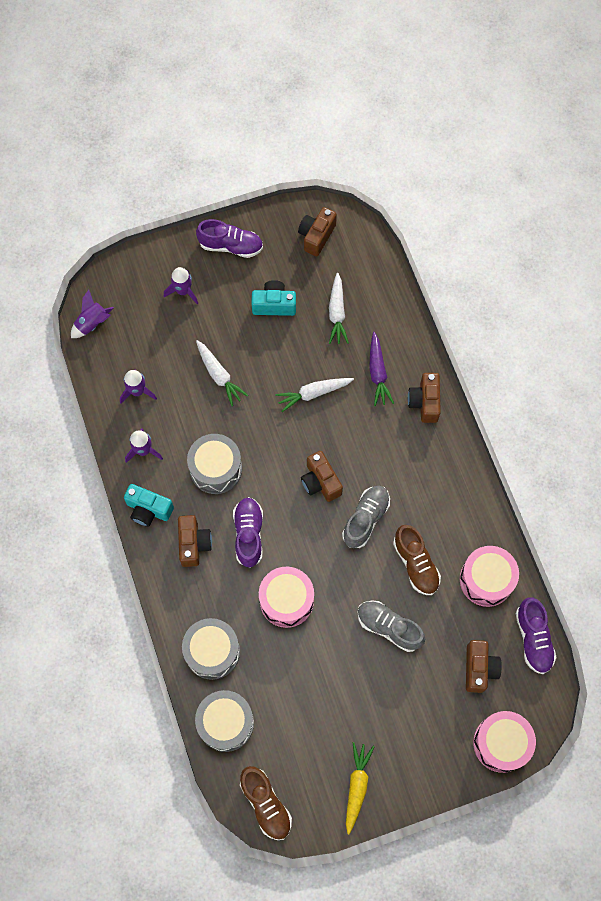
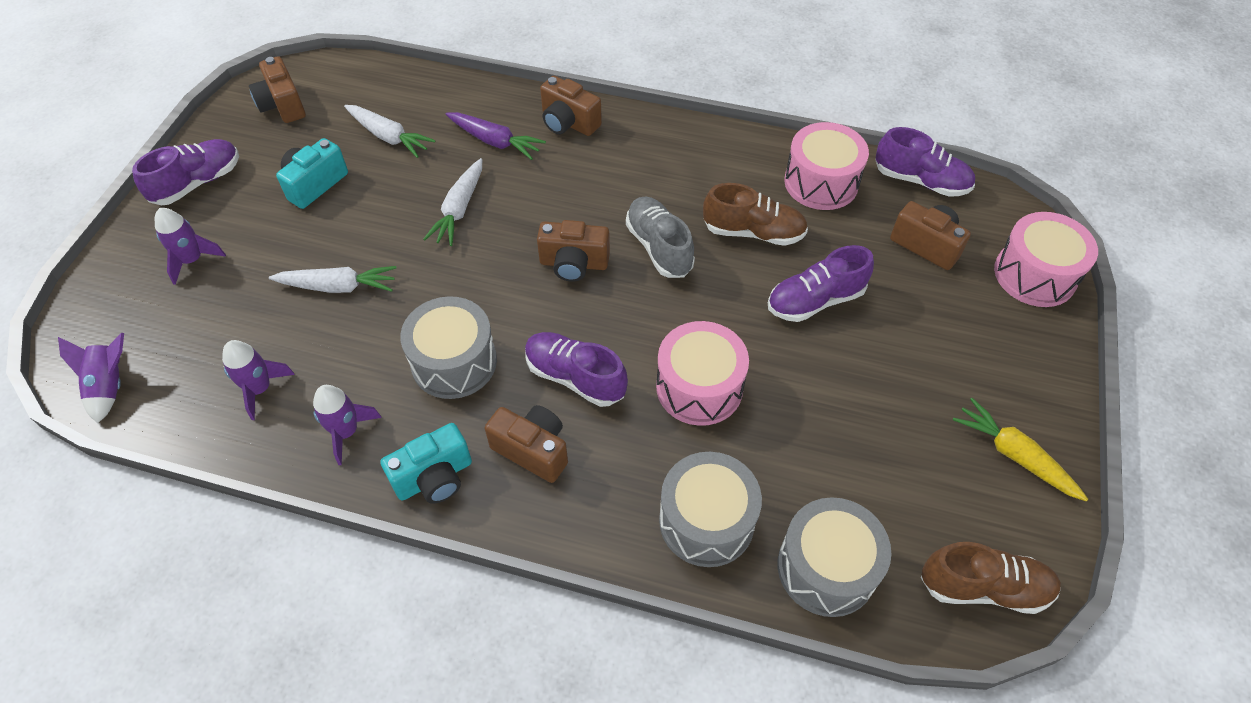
camera: 55 degrees left, 15 degrees down
grey shoe [358,600,425,652] -> purple shoe [768,245,874,322]

